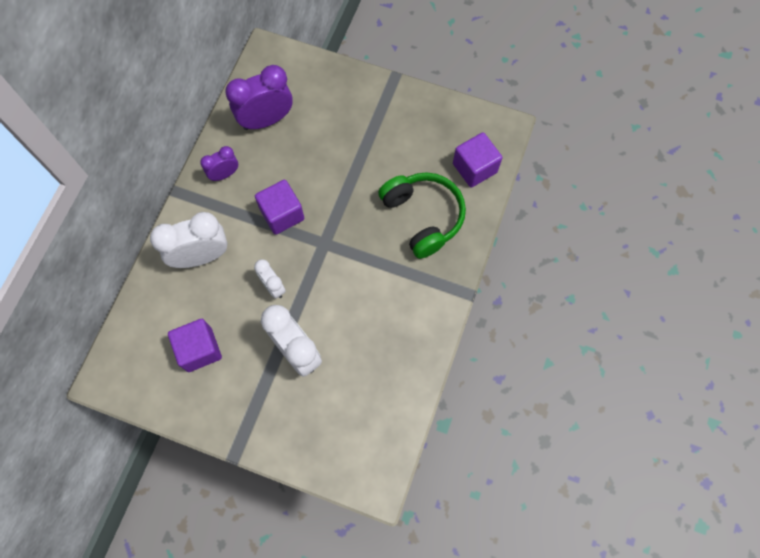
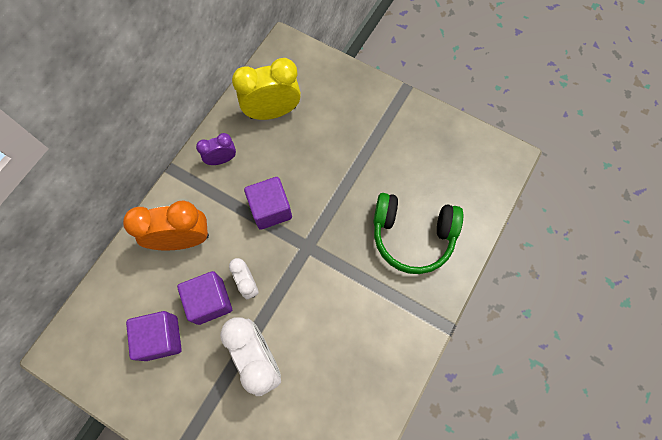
camera: 10 degrees right, 0 degrees up
white clock [150,212,228,268] -> orange clock [123,200,209,250]
purple clock [225,65,293,130] -> yellow clock [232,58,301,120]
green headphones [378,172,466,259] -> green headphones turned 120 degrees clockwise [373,193,463,274]
purple cube [453,132,502,188] -> purple cube moved to [177,271,232,325]

